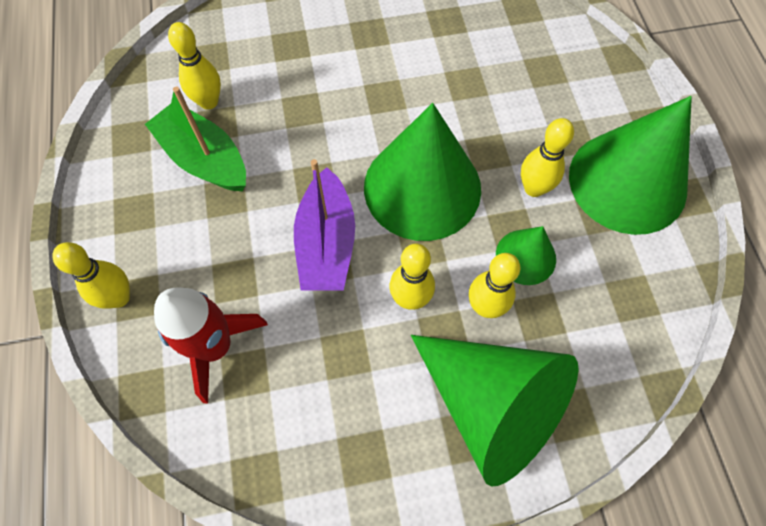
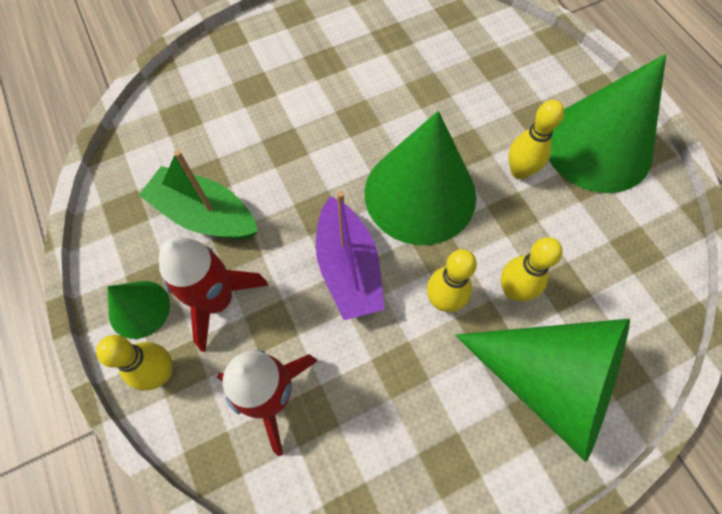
camera: 15 degrees left, 0 degrees up
yellow bowling pin [168,22,221,110] -> none
green cone [496,226,556,285] -> green cone moved to [107,281,170,339]
none -> red rocket [159,237,268,352]

